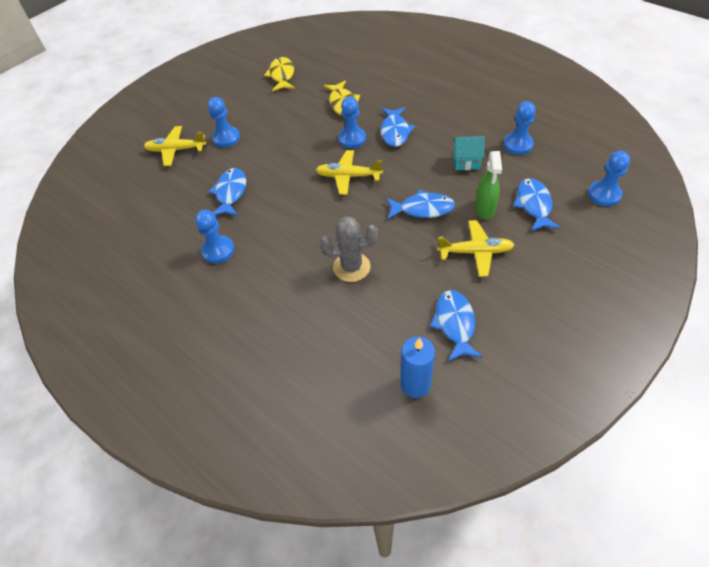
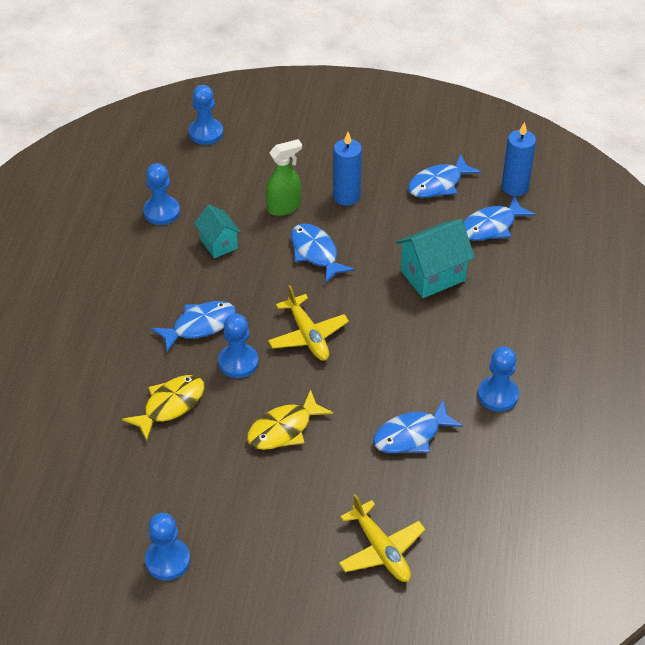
camera: 125 degrees left, 5 degrees down
blue pawn [208,97,240,147] -> blue pawn moved to [145,513,190,580]
yellow fish [264,57,295,91] -> yellow fish moved to [247,389,333,450]
grey cactus [320,216,378,282] -> turquoise house [396,219,475,298]
yellow plane [437,220,515,277] -> blue candle [333,132,362,206]
blue fish [513,178,561,231] -> blue fish moved to [463,195,535,241]

